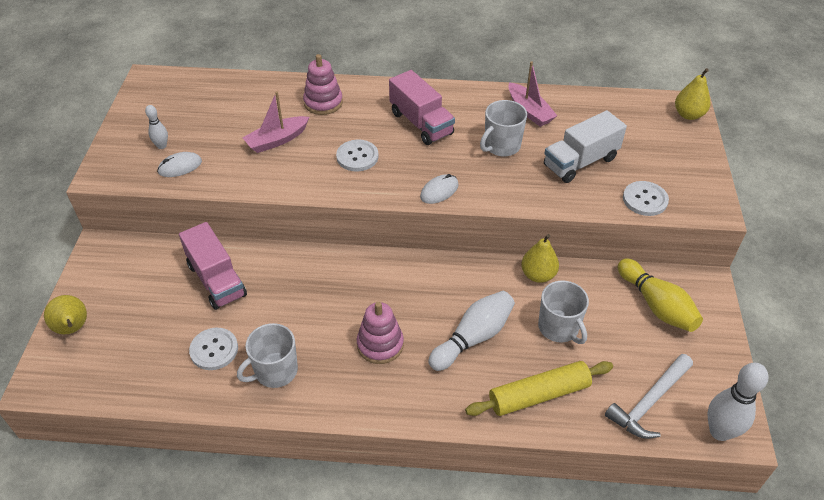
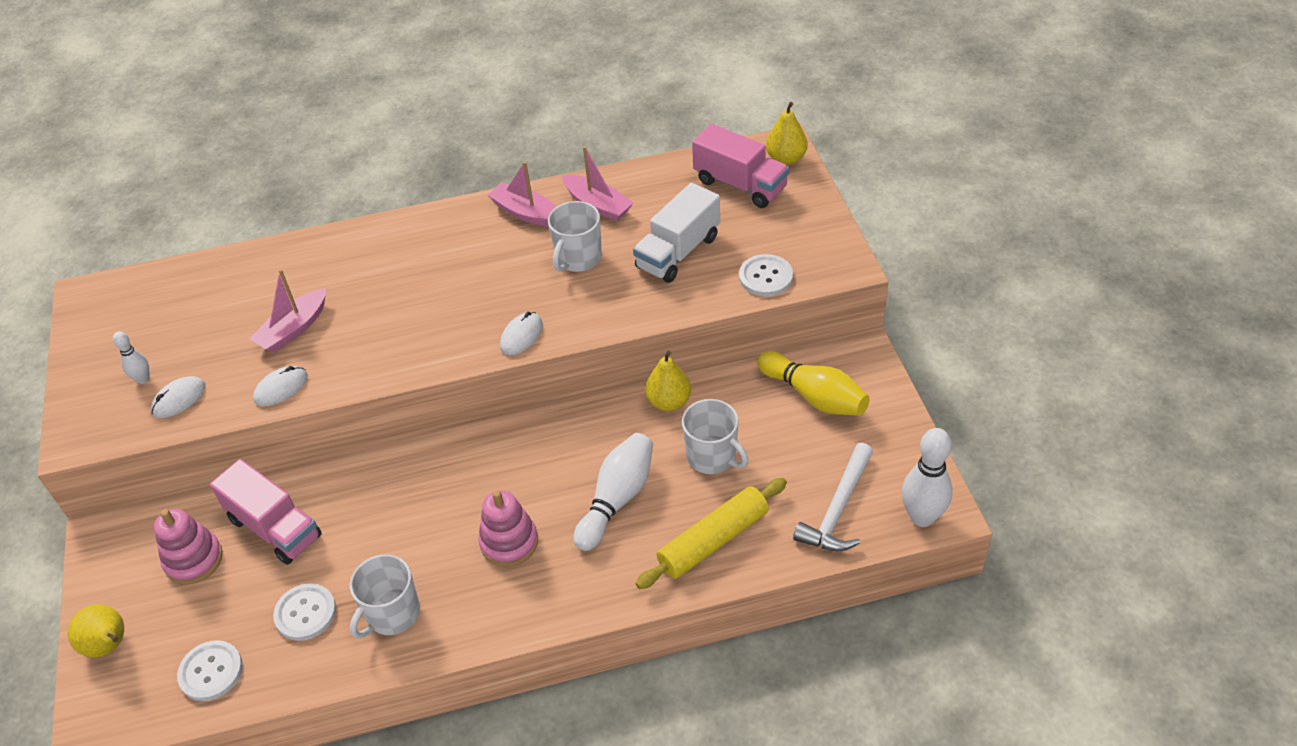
camera: 15 degrees left, 0 degrees up
pink stacking toy [303,54,343,115] -> pink stacking toy moved to [154,509,223,584]
white button [336,140,379,171] -> white button moved to [177,640,243,701]
pink truck [389,70,455,145] -> pink truck moved to [692,124,789,208]
none -> white mouse [253,366,308,406]
none -> pink boat [488,161,556,227]

